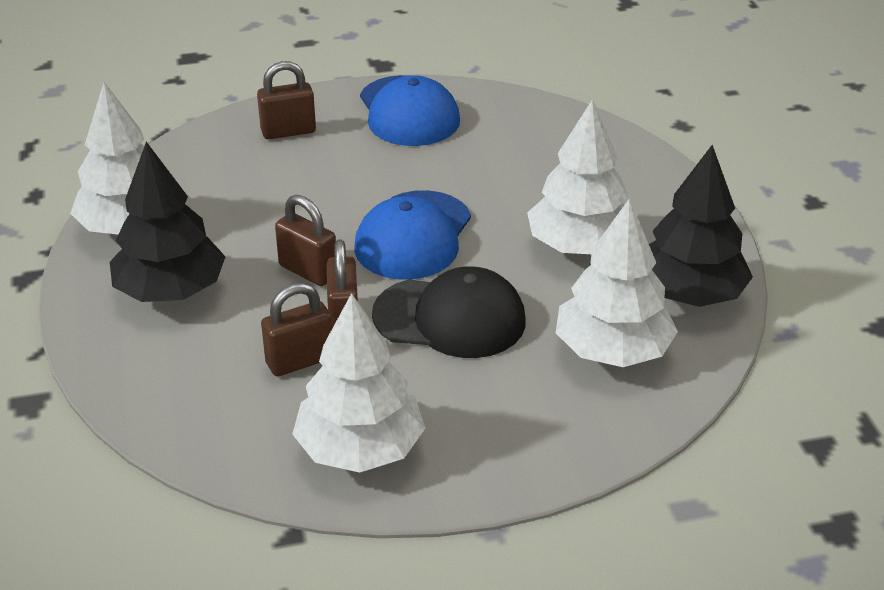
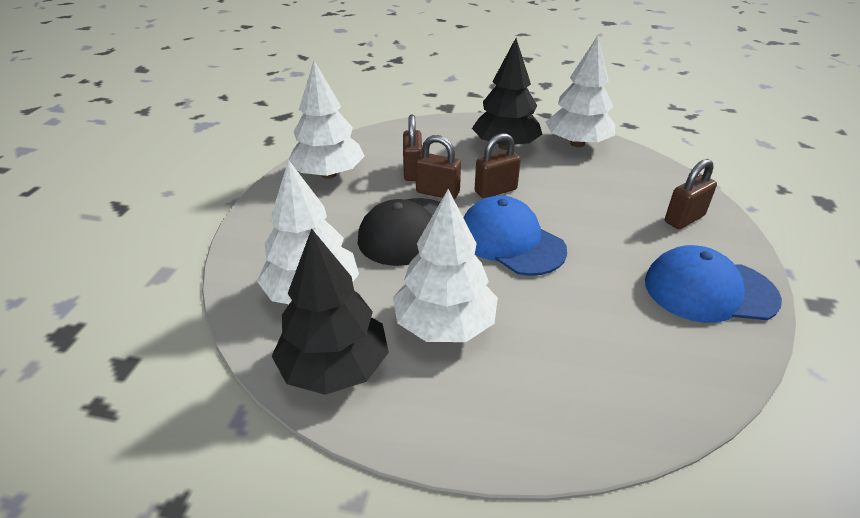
camera: 115 degrees right, 0 degrees up
brown padlock [257,61,316,139] -> brown padlock turned 45 degrees clockwise [665,159,717,229]

